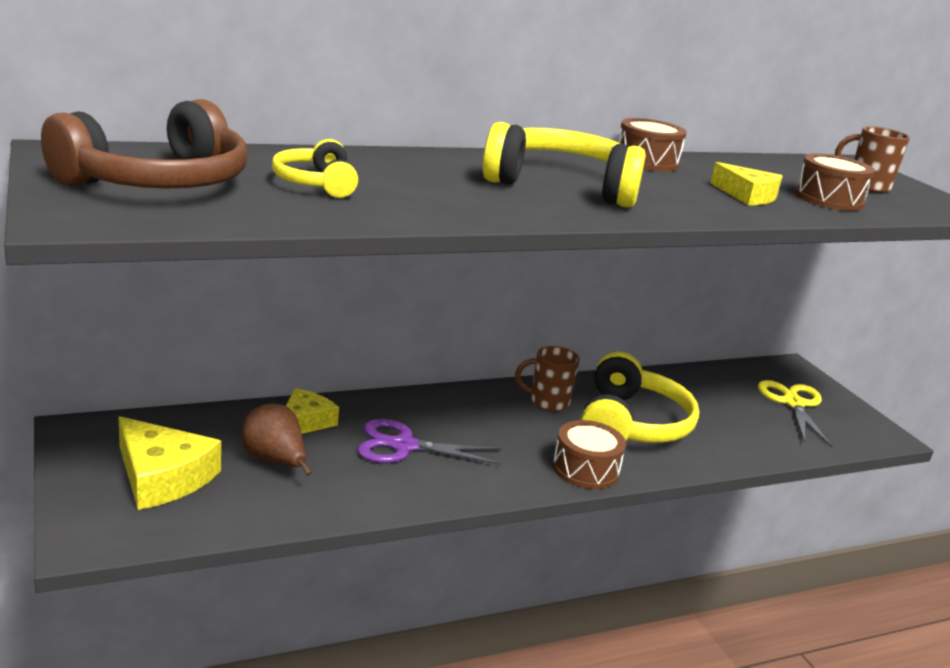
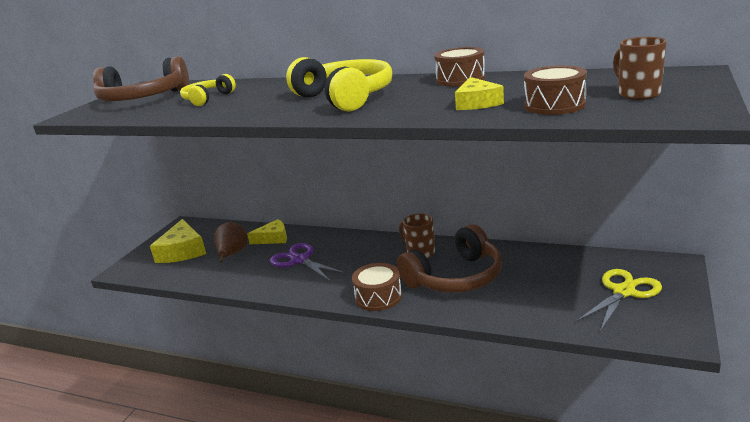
camera: 50 degrees right, 0 degrees up
yellow headphones [581,352,699,443] -> brown headphones [397,224,502,293]

